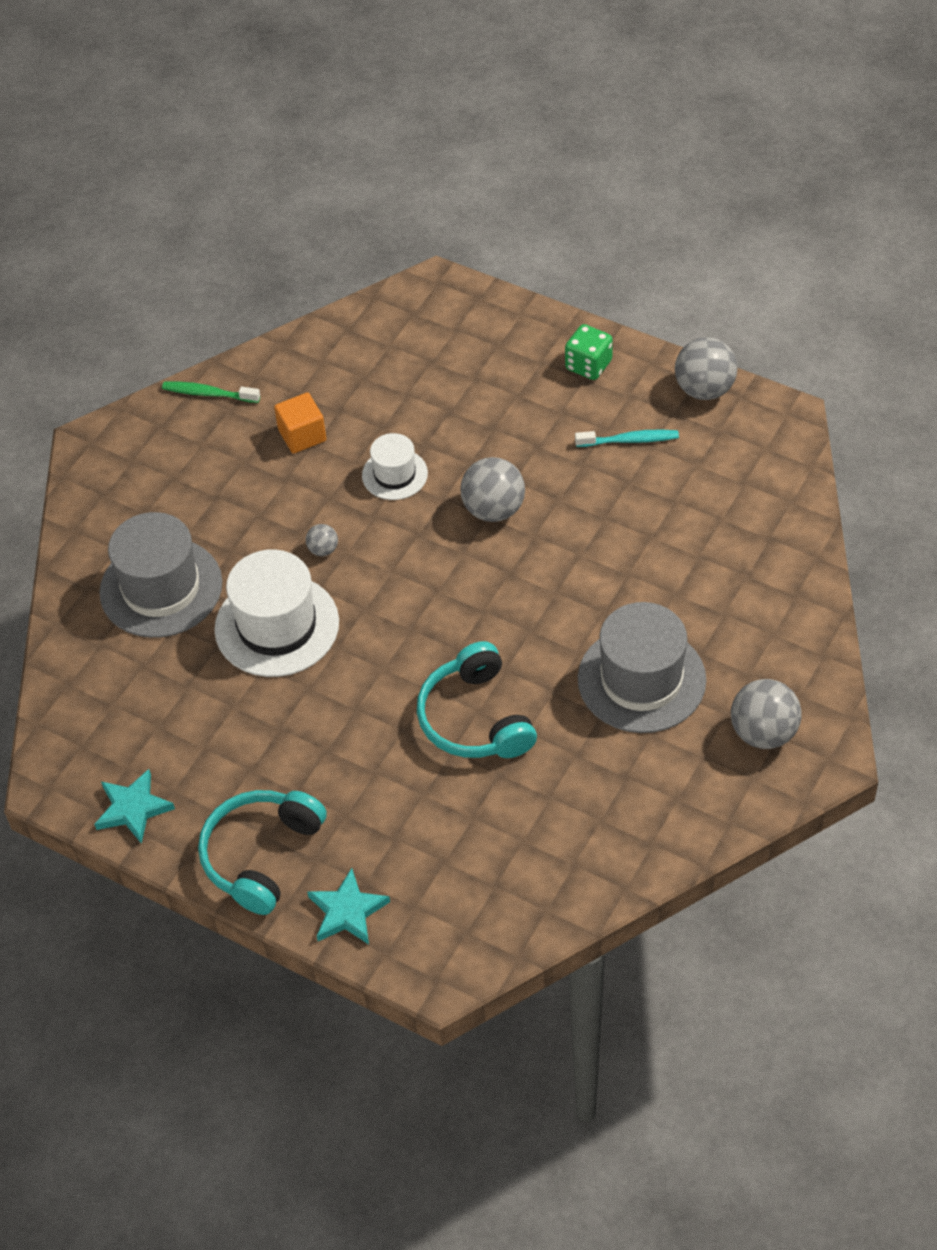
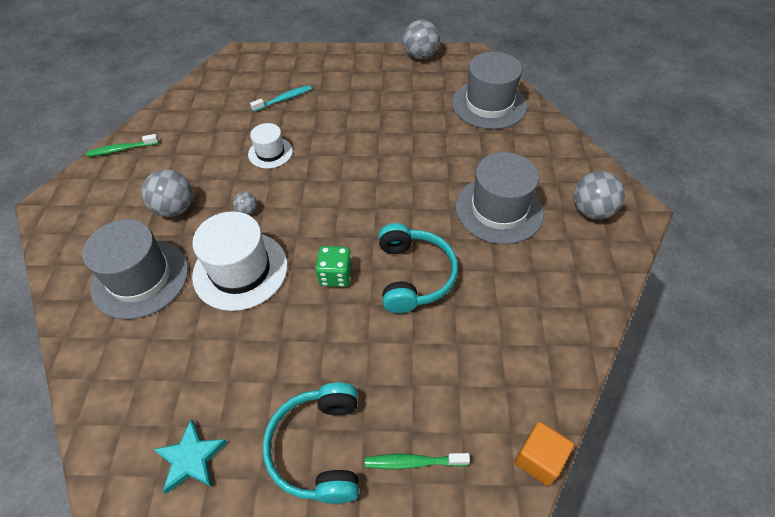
camera: 30 degrees left, 0 degrees up
orange cube [274,392,326,454] -> orange cube moved to [514,422,574,486]
turquoise star [307,868,390,944] -> green toothbrush [365,453,470,469]
turquoise headphones [417,641,537,758] -> turquoise headphones turned 135 degrees counterclockwise [379,223,458,313]
grey ball [460,457,525,522] -> grey ball moved to [142,169,193,217]
green dice [565,324,613,380] -> green dice moved to [315,246,352,287]
turquoise toothbrush [575,430,679,447] -> turquoise toothbrush moved to [250,85,312,112]
none -> grey hat [452,52,527,129]

